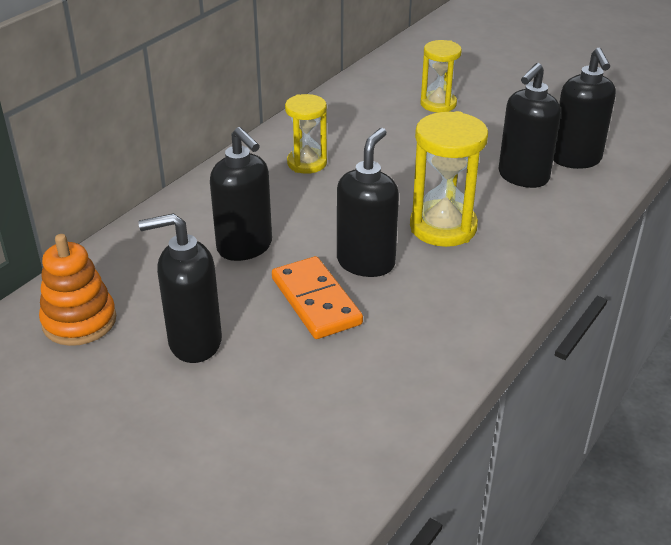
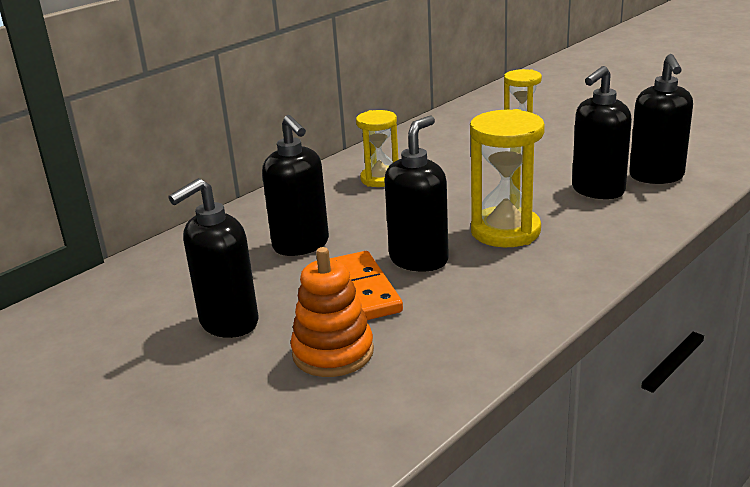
camera: 10 degrees right, 10 degrees down
orange stacking toy [39,234,116,346] -> orange stacking toy moved to [290,247,374,377]
black soap dispenser [138,213,222,363] -> black soap dispenser turned 45 degrees counterclockwise [168,178,258,338]

